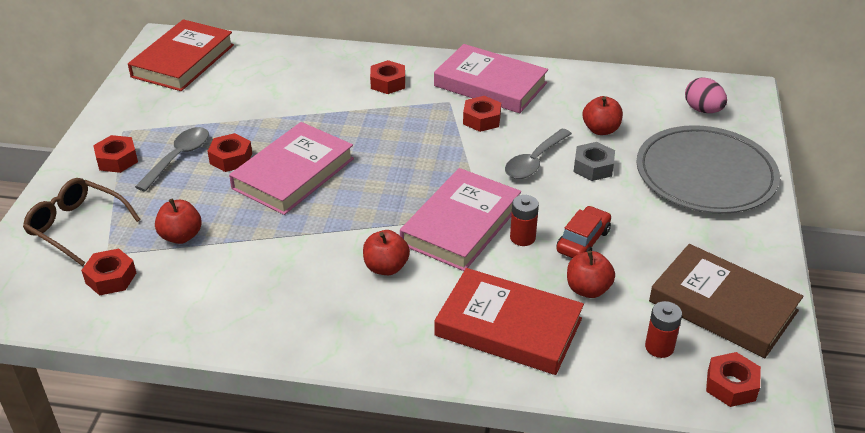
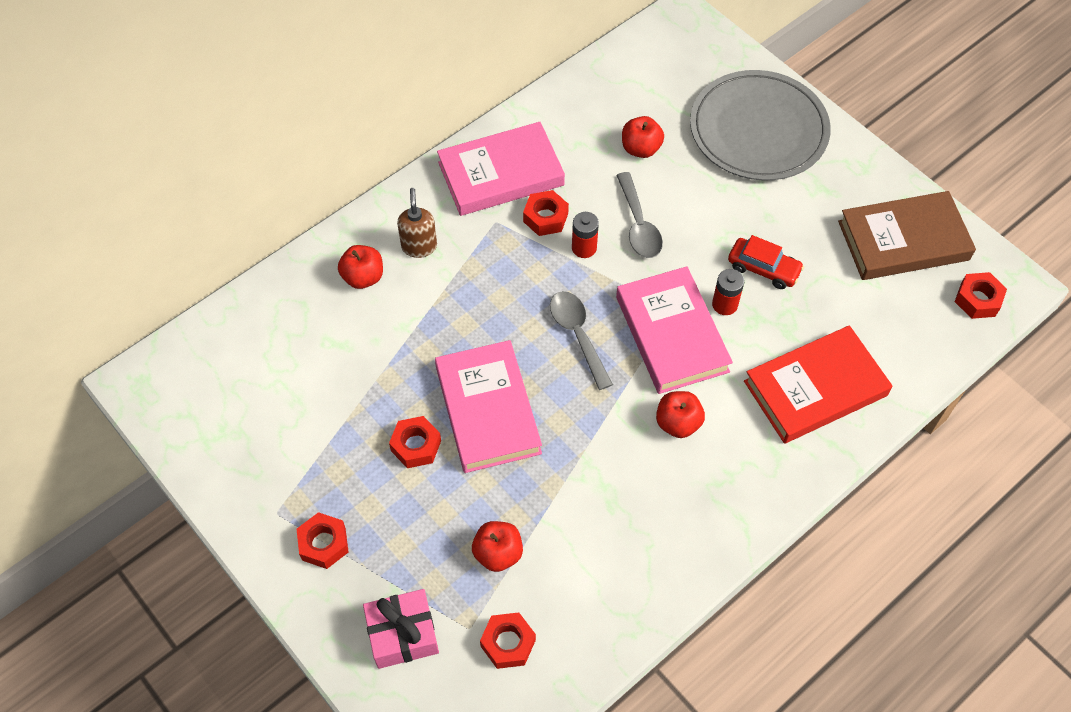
camera: 50 degrees left, 20 degrees up
brown glasses [23,178,141,266] -> pink gift [363,589,439,669]
red book [128,19,234,91] -> none
grey spoon [135,127,209,191] -> grey spoon moved to [550,291,613,390]
red nut [370,60,405,94] -> brown soap dispenser [397,188,437,258]
red car [557,206,611,258] -> red car turned 135 degrees clockwise [728,235,804,289]
red apple [567,251,615,298] -> red apple moved to [338,245,383,289]
grey nut [574,142,615,181] -> none
red battery [645,301,682,358] -> red battery moved to [572,212,599,258]
pink egg [685,77,727,113] -> none

